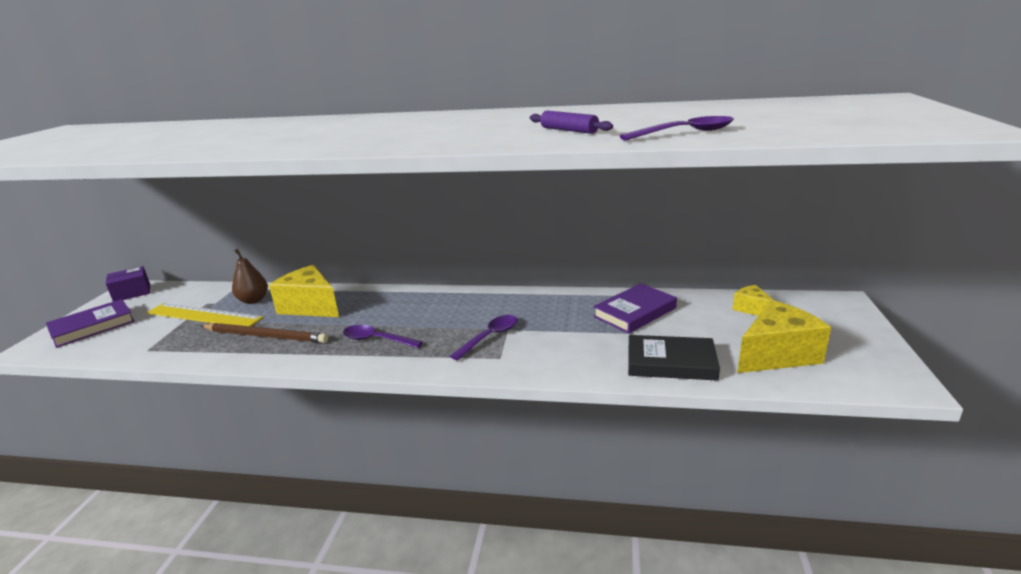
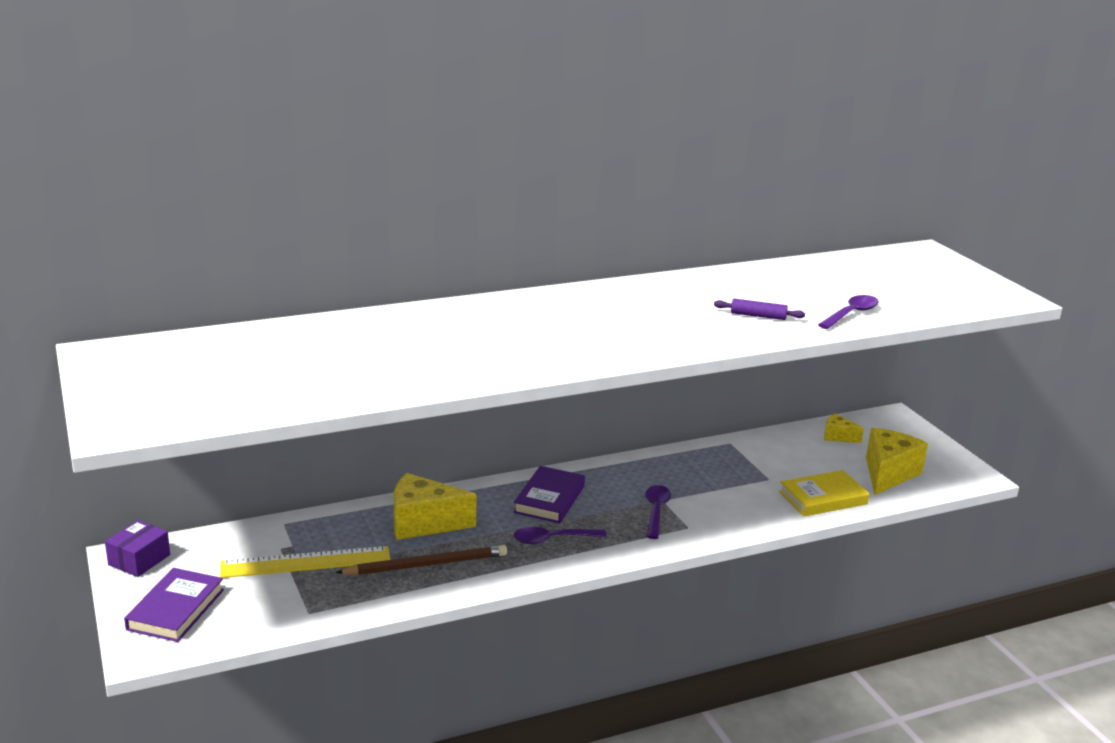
camera: 35 degrees left, 0 degrees up
brown pear [232,249,268,304] -> none
purple book [593,283,677,334] -> purple book moved to [513,466,585,523]
black book [628,335,720,381] -> yellow book [779,470,870,516]

